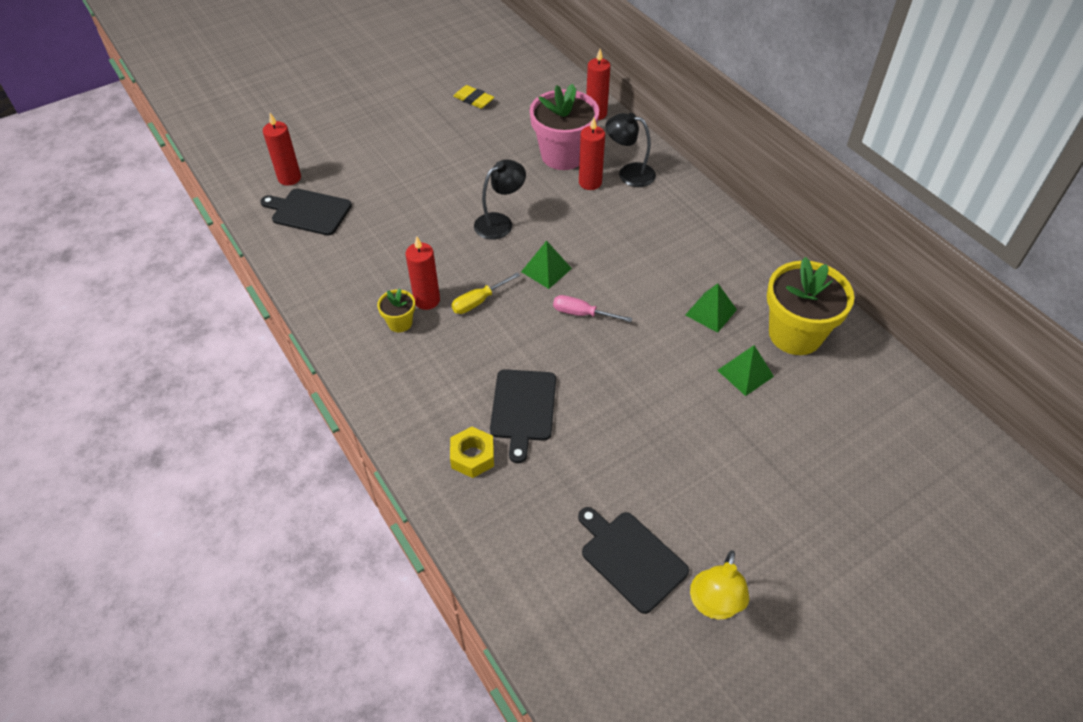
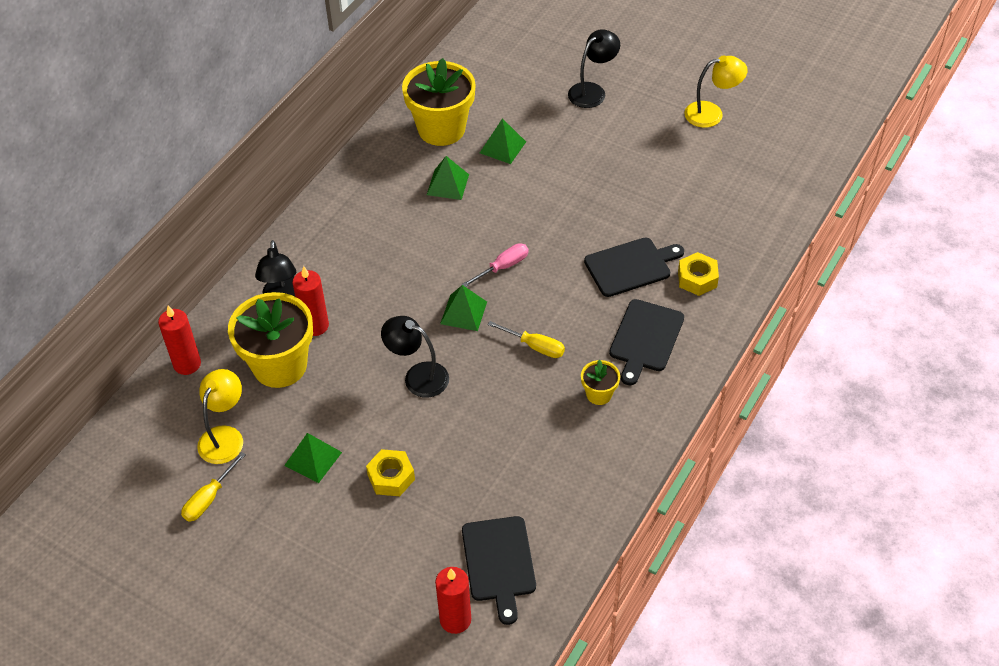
camera: 115 degrees left, 0 degrees up
red candle [406,236,440,310] -> none
yellow eraser [453,85,494,109] -> yellow screwdriver [181,452,246,522]
pink flower pot [530,83,599,170] -> yellow flower pot [228,292,313,388]
pink screwdriver [553,295,632,322] -> pink screwdriver turned 120 degrees counterclockwise [462,243,529,287]
black cutting board [578,507,689,614] -> black cutting board moved to [609,299,684,385]
none -> yellow lamp [197,369,243,464]
none -> green pyramid [284,433,342,483]
none -> yellow nut [366,449,415,496]
none -> black lamp [568,29,620,108]

